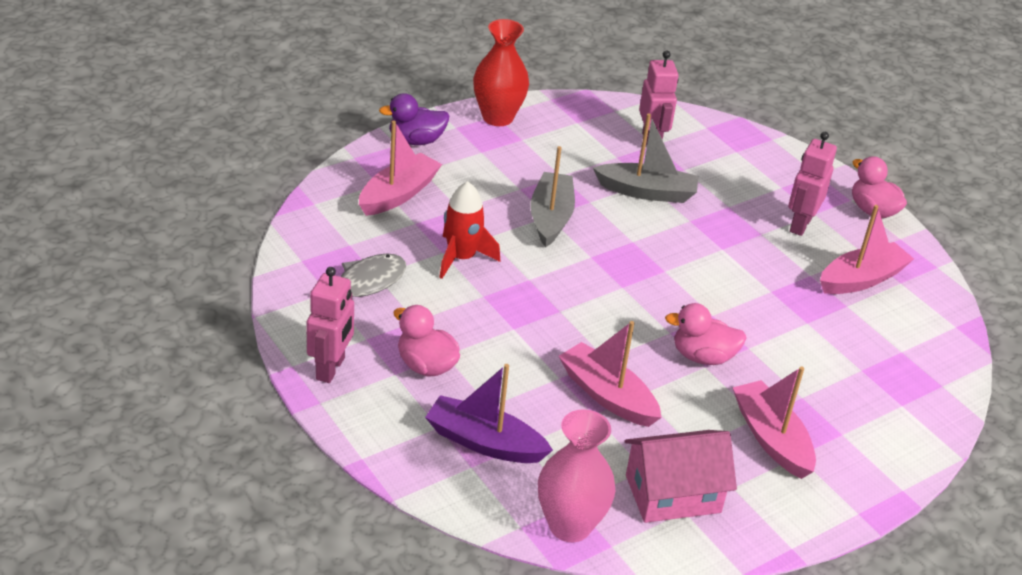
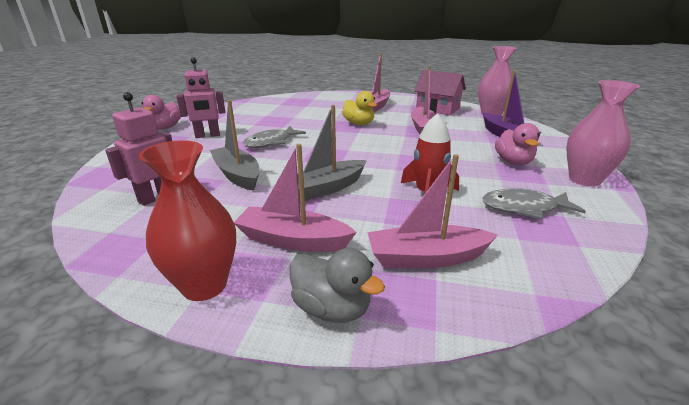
camera: 130 degrees left, 10 degrees down
pink robot [306,267,354,383] -> pink vase [566,80,640,186]
purple duck [379,93,449,145] -> grey duck [290,248,385,323]
pink duck [665,303,747,365] -> yellow duck [342,91,377,125]
pink boat [820,205,914,294] -> pink boat moved to [234,144,357,252]
none -> grey fish [243,126,306,148]

